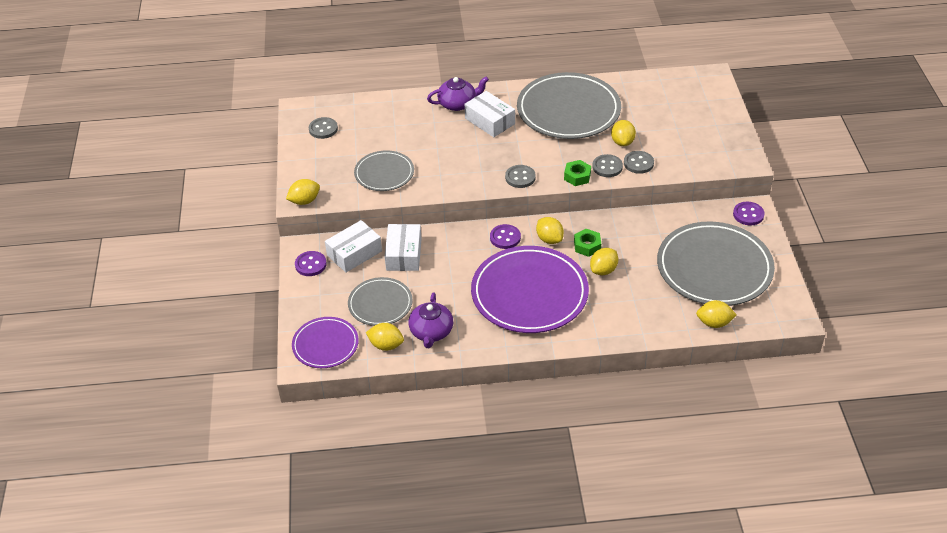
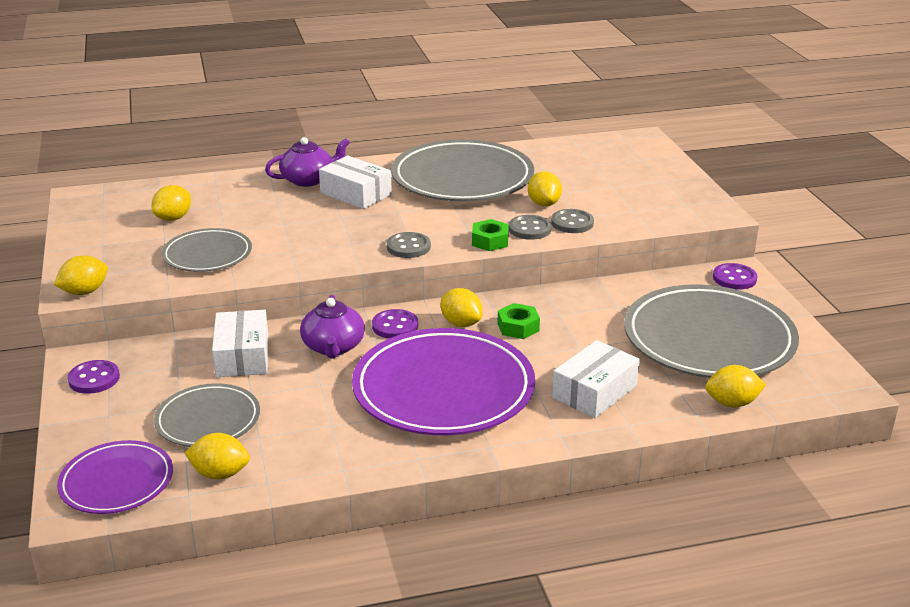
camera: 10 degrees left, 15 degrees down
grey button [309,117,338,139] -> none
white box [325,220,382,273] -> white box moved to [552,340,640,418]
purple teapot [408,293,453,348] -> purple teapot moved to [300,295,365,359]
yellow lemon [590,248,618,275] -> yellow lemon moved to [151,185,191,221]

